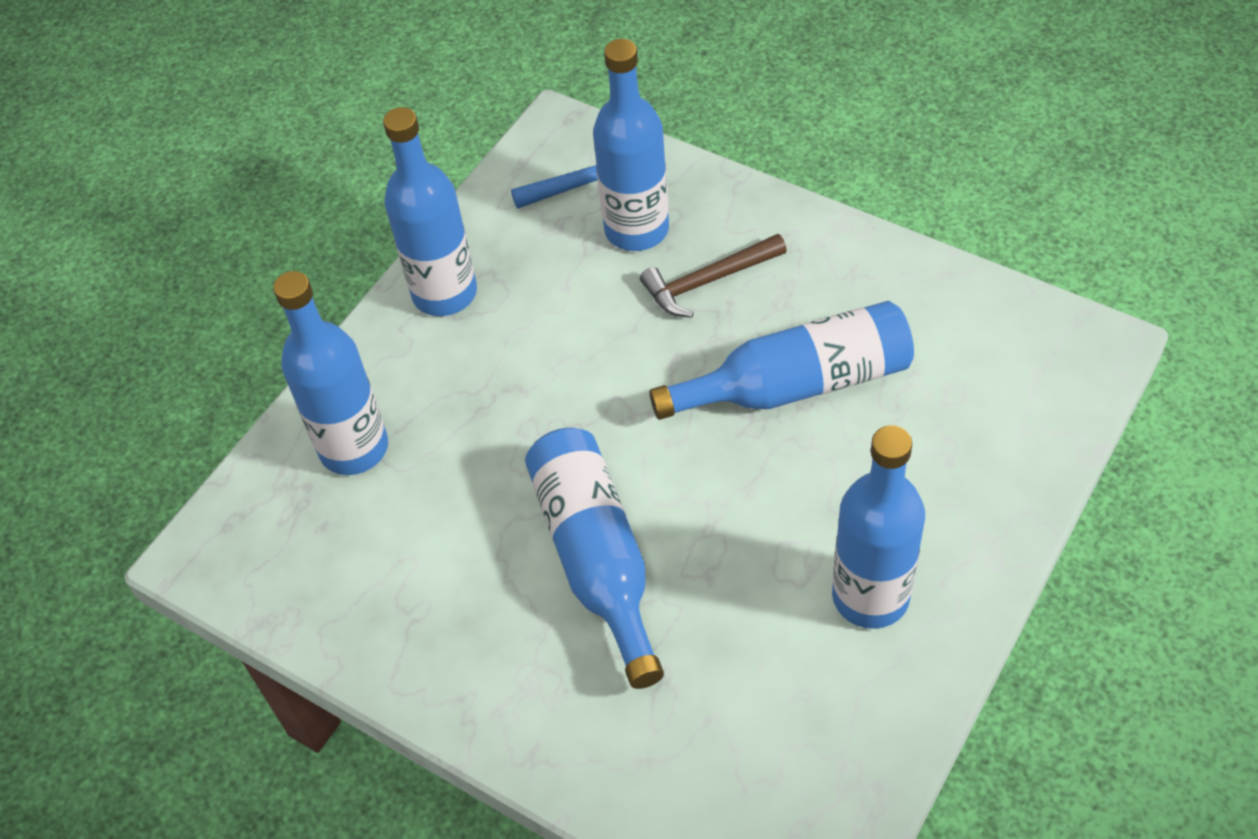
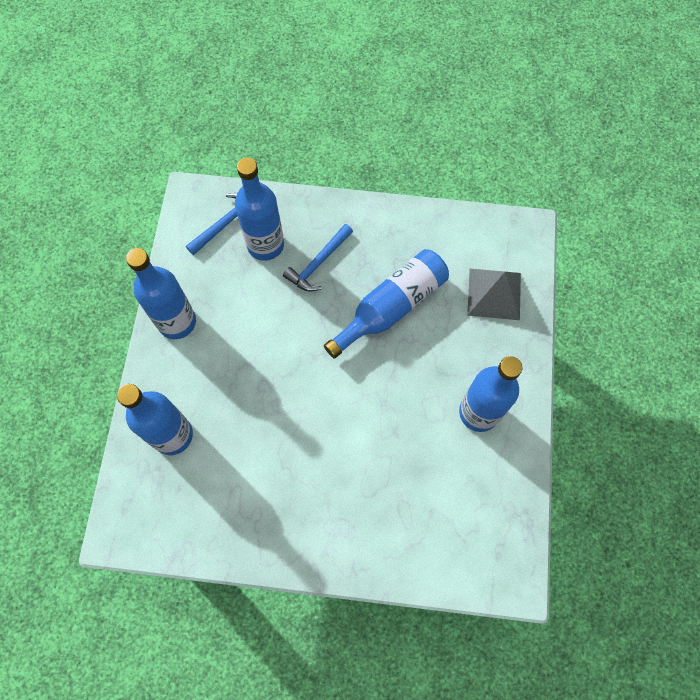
camera: 30 degrees left, 15 degrees up
blue bottle [525,428,664,689] -> none
brown hammer [640,234,787,318] -> blue hammer [283,224,353,292]
none -> grey pyramid [467,269,521,320]

